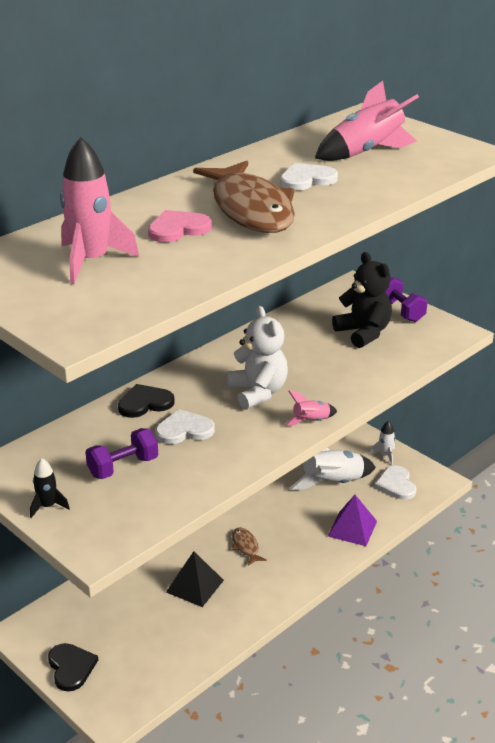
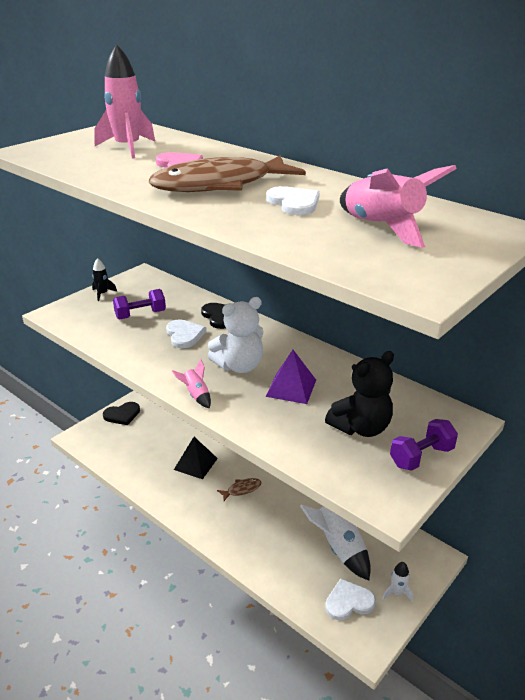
camera: 85 degrees right, 0 degrees up
purple dumbbell [85,428,158,479] -> purple dumbbell turned 75 degrees counterclockwise [113,289,166,320]
purple pyramid [328,495,377,546] -> purple pyramid moved to [266,350,316,404]

